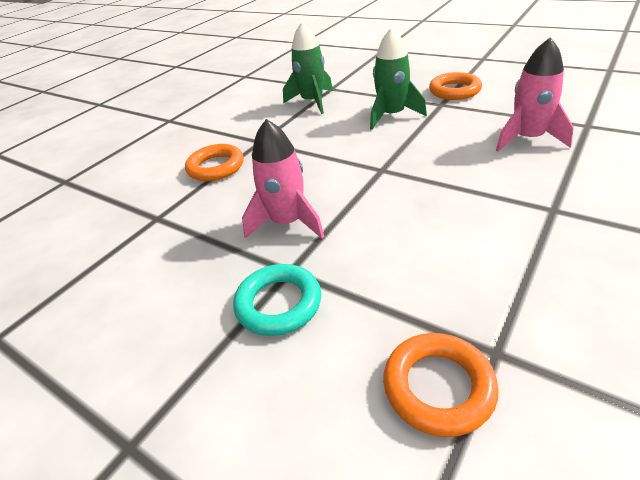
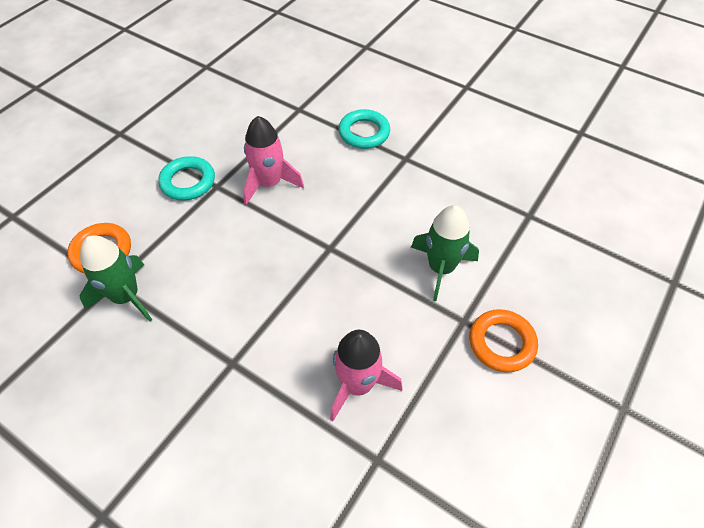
camera: 85 degrees right, 15 degrees up
orange ring [185,144,244,181] -> turquoise ring [338,109,390,149]
green rocket [283,21,333,114] -> green rocket moved to [80,235,152,322]

